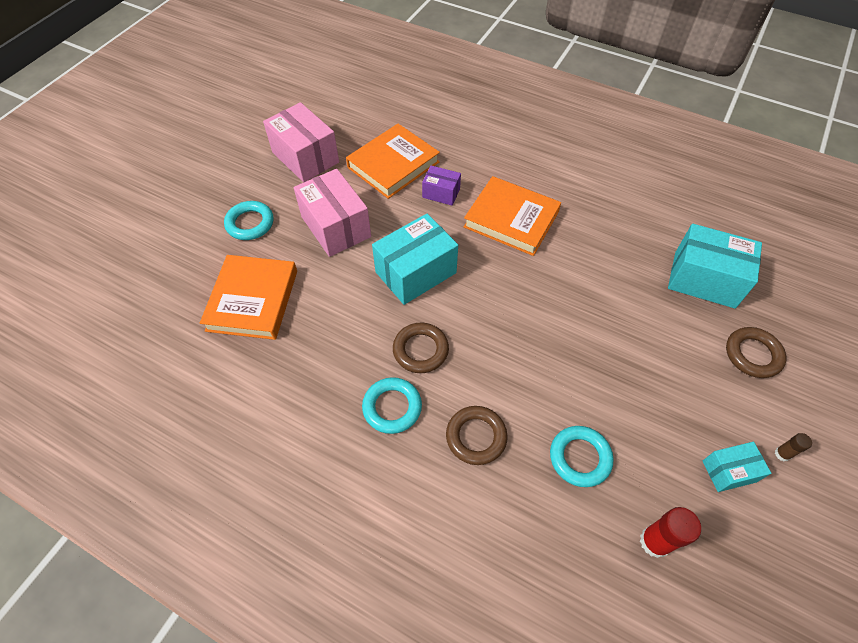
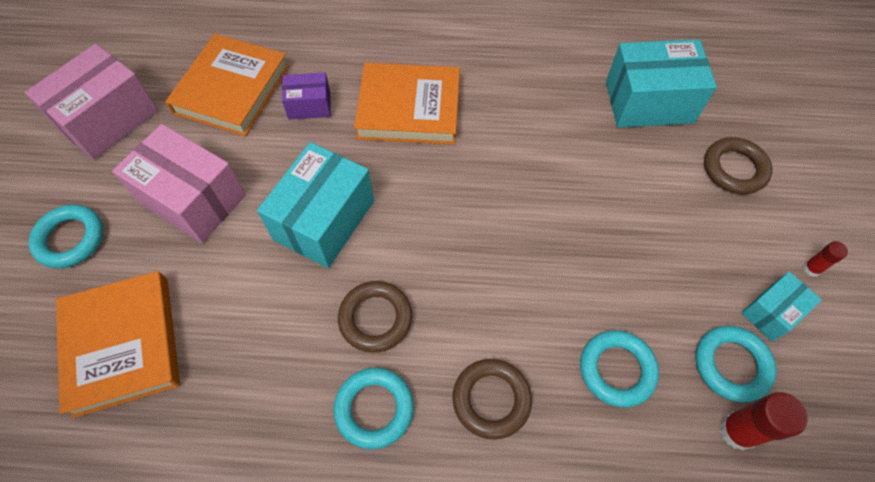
camera: 25 degrees left, 5 degrees up
pink box [263,102,339,182] -> pink box turned 75 degrees counterclockwise [25,44,158,160]
brown glue stick [775,433,812,461] -> red glue stick [803,241,848,277]
none -> turquoise ring [696,326,777,402]

